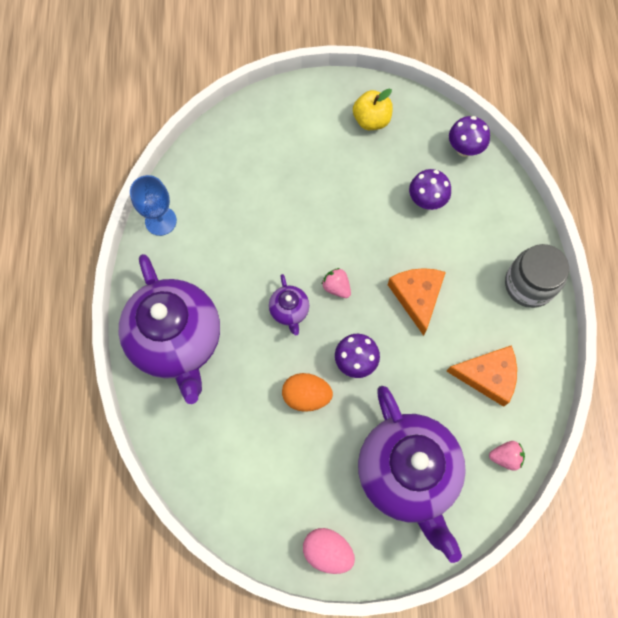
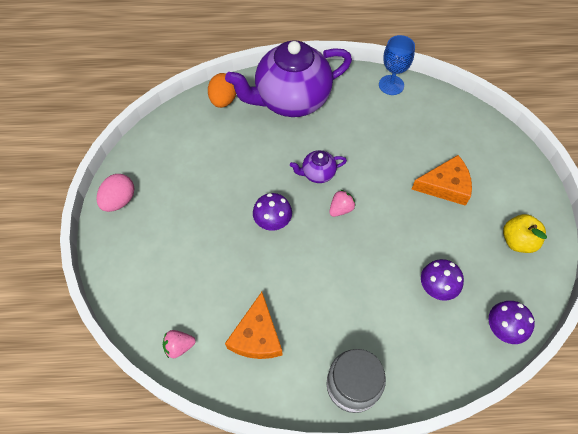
camera: 90 degrees right, 10 degrees down
orange egg [282,373,333,412] -> orange egg moved to [208,73,236,108]
purple teapot [358,386,466,563] -> none
orange cheese [388,268,446,336] -> orange cheese moved to [412,155,472,206]
pink strawberry [489,441,525,471] -> pink strawberry turned 75 degrees clockwise [163,330,196,358]

